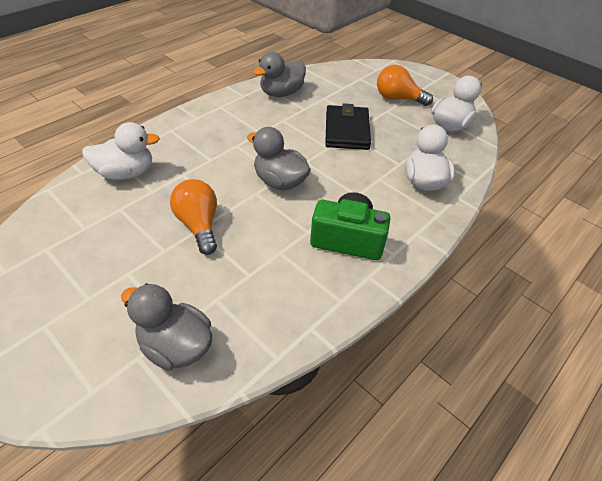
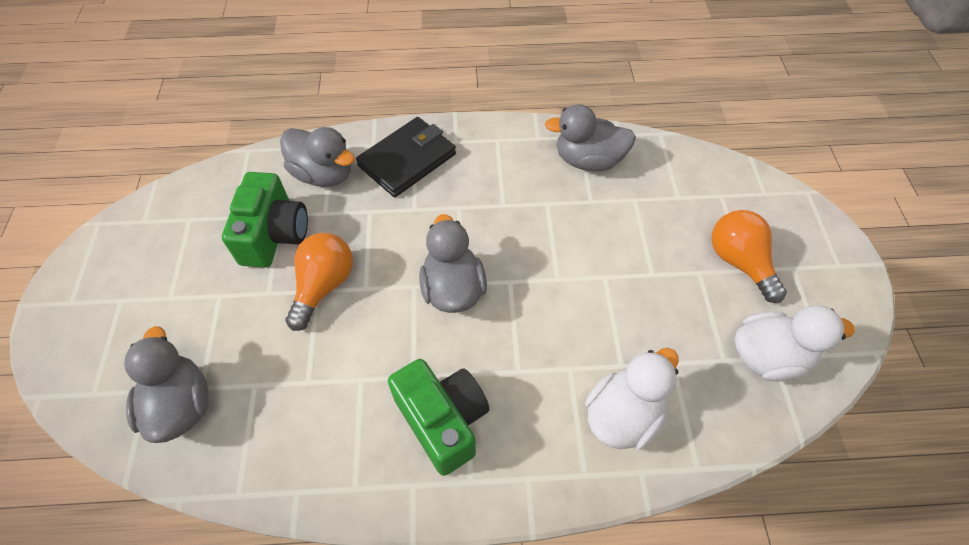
camera: 45 degrees right, 10 degrees up
white duck [82,122,160,180] -> grey duck [280,127,355,187]
black wallet [325,103,371,150] -> black wallet moved to [356,117,456,197]
none -> green camera [222,172,308,268]

